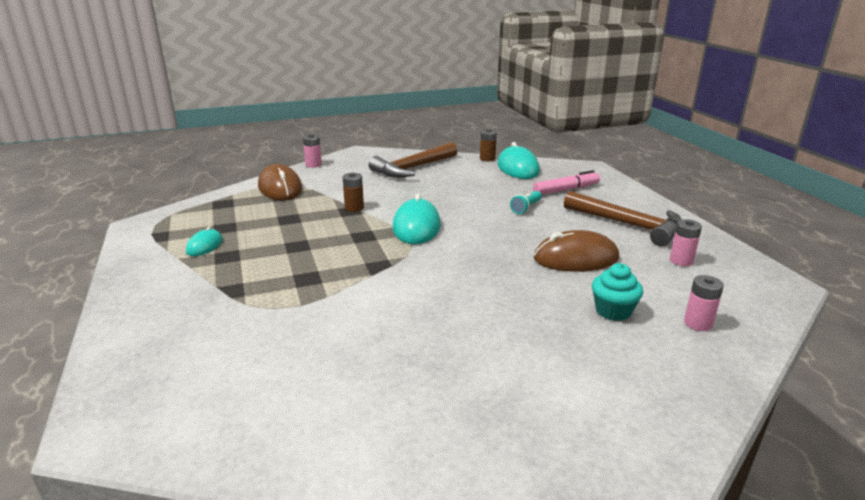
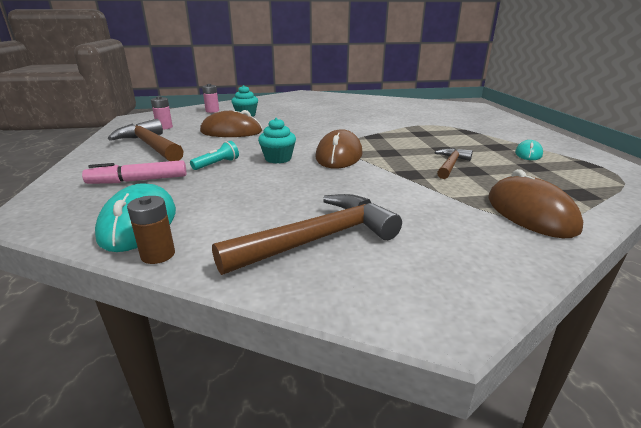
camera: 170 degrees left, 0 degrees up
pink battery [303,134,322,168] -> none
brown battery [343,172,364,212] -> none
turquoise mouse [392,194,441,244] -> brown mouse [316,129,362,168]
none -> turquoise cupcake [258,118,296,164]
none -> brown hammer [435,148,473,179]

